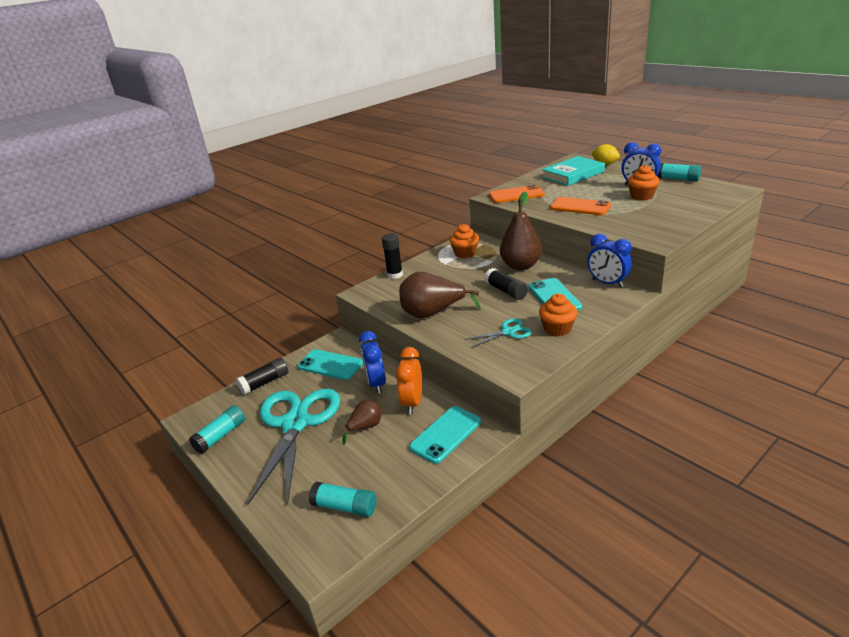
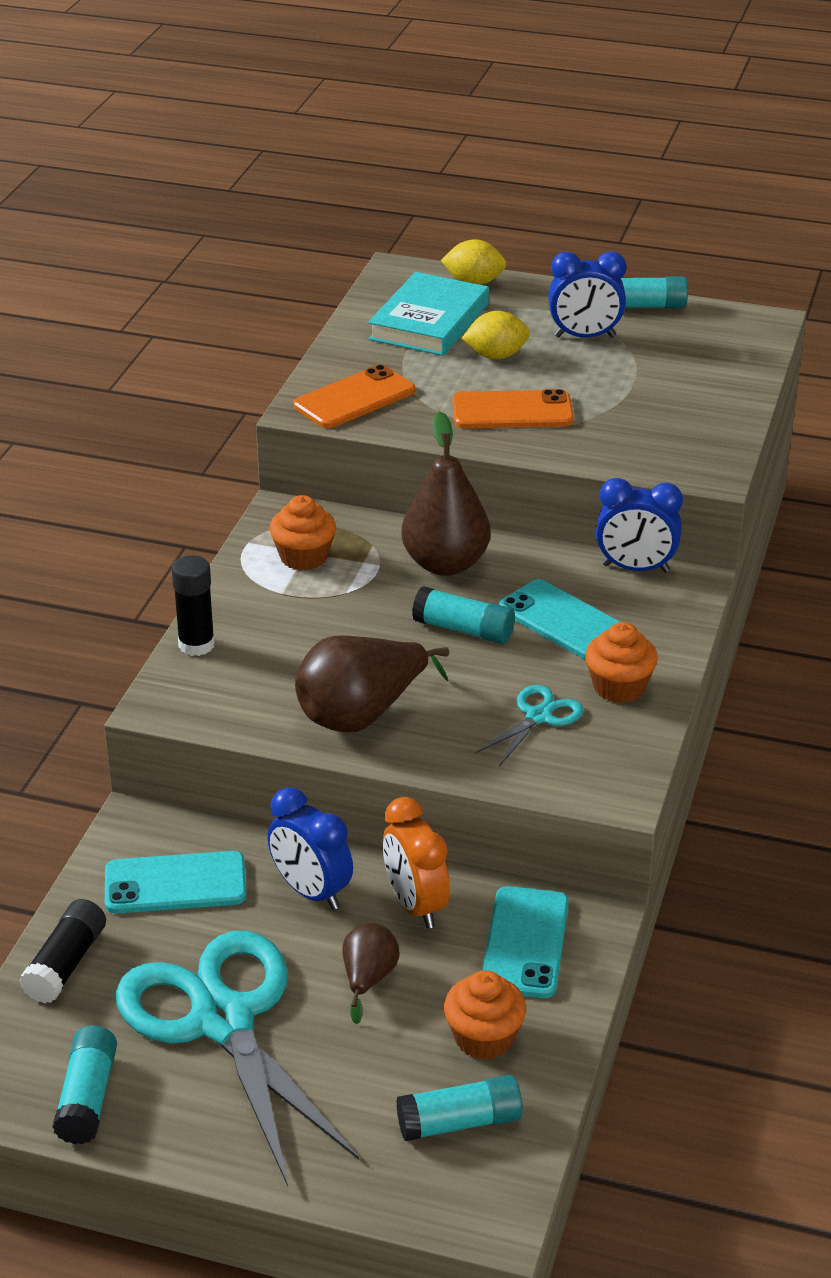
camera: 35 degrees left, 5 degrees up
black glue stick [484,268,528,300] -> turquoise glue stick [412,586,515,644]
orange cupcake [628,165,660,200] -> orange cupcake moved to [444,970,526,1060]
none -> yellow lemon [462,311,530,359]

